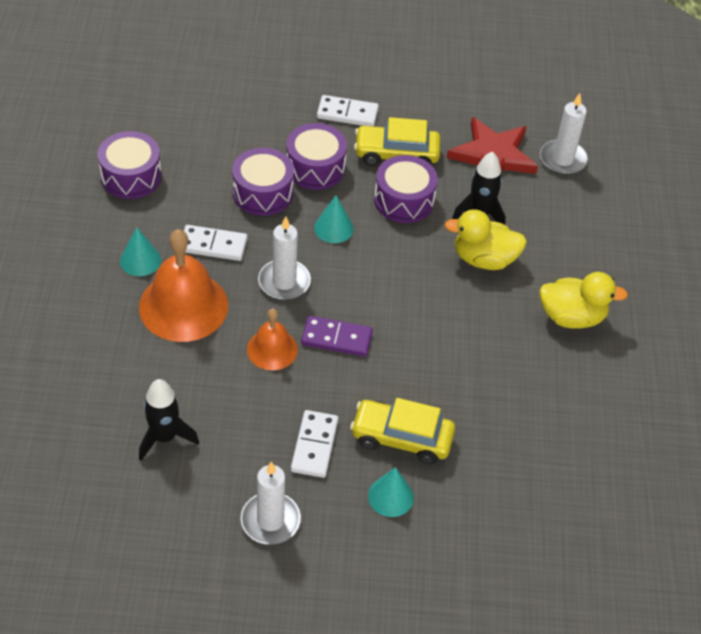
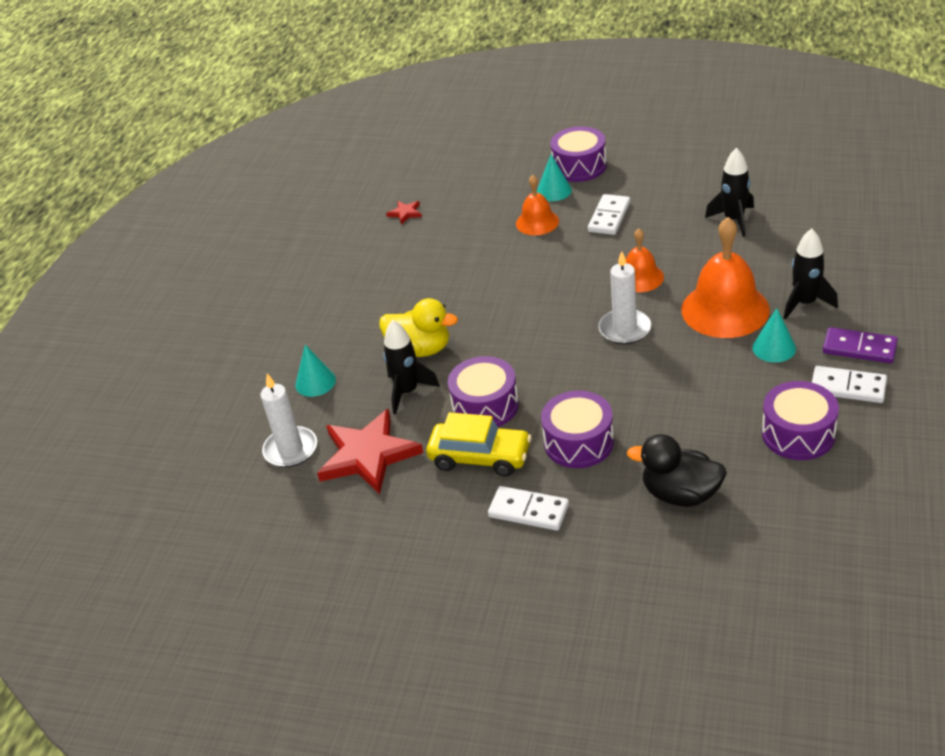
camera: 160 degrees left, 10 degrees down
white domino [184,225,248,261] -> white domino moved to [812,366,887,403]
purple drum [232,148,294,216] -> purple drum moved to [550,126,607,182]
white candle [241,462,301,545] -> none
purple domino [301,316,373,356] -> purple domino moved to [823,327,898,364]
turquoise cone [314,195,354,243] -> turquoise cone moved to [295,345,336,397]
yellow car [350,398,455,465] -> orange bell [516,175,559,235]
yellow duck [539,272,628,329] -> none
none -> red star [386,201,422,225]
none -> black duck [627,434,727,507]
none -> black rocket [784,229,838,319]

